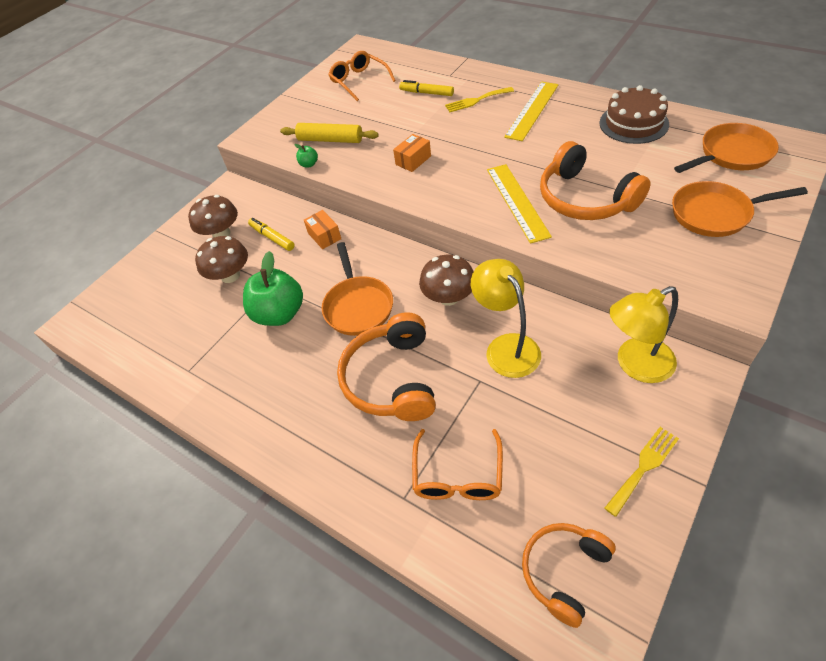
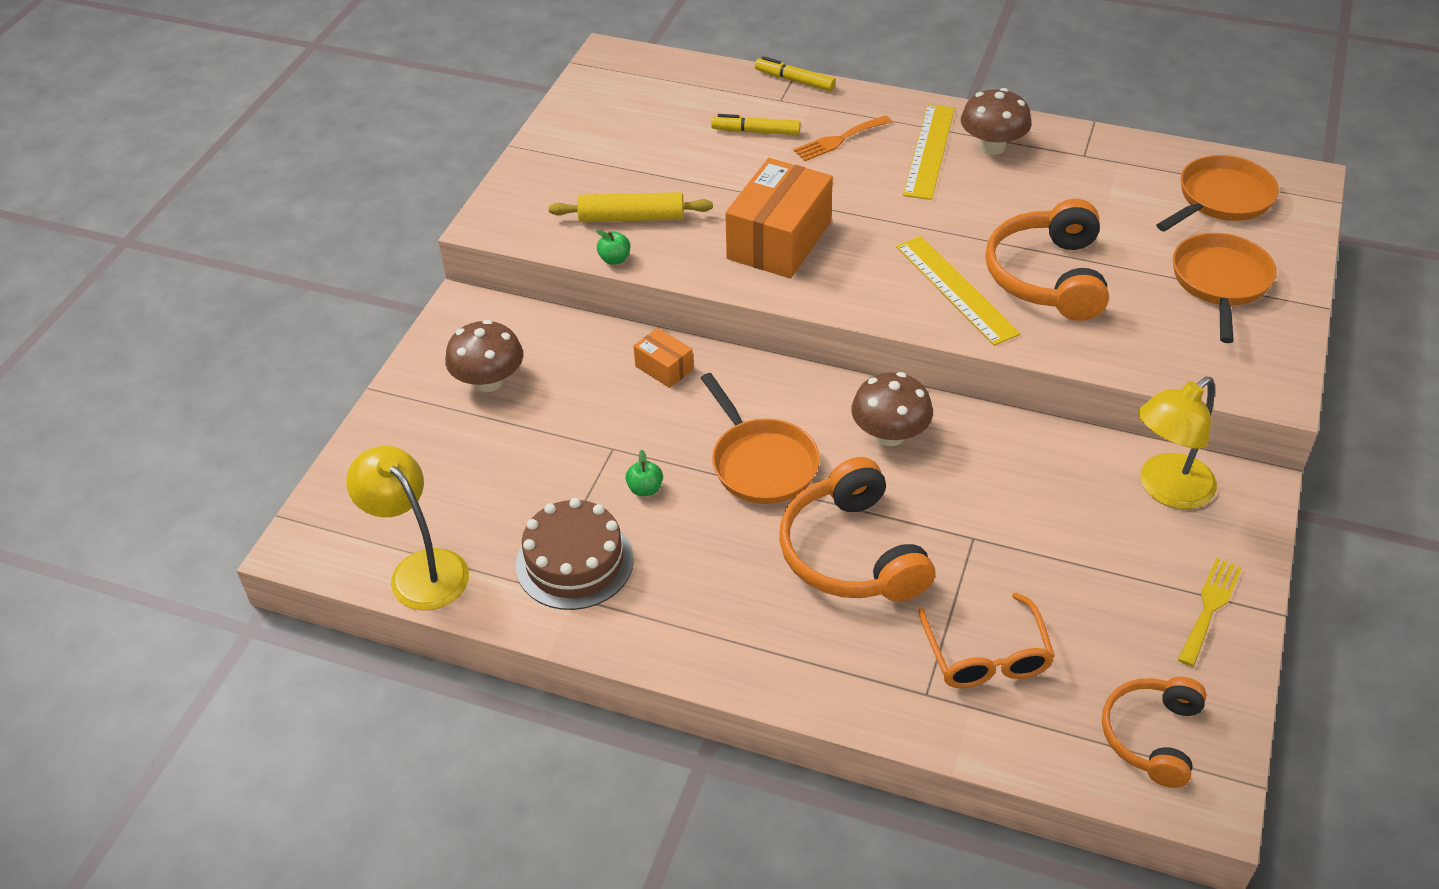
camera: 20 degrees left, 5 degrees down
brown mushroom [195,236,248,283] -> brown mushroom moved to [961,88,1032,155]
green apple [243,251,303,326] -> green apple [626,450,663,496], size x0.42
yellow marker [248,218,295,251] -> yellow marker moved to [755,56,836,91]
orange glasses [328,51,396,101] -> none
orange box [393,134,431,172] -> orange box [725,158,833,278], size x2.10
yellow fork [445,87,514,112] -> orange fork [793,115,892,161]
yellow lamp [471,259,541,378] -> yellow lamp moved to [346,446,469,611]
orange headphones [540,141,651,220] -> orange headphones turned 60 degrees clockwise [985,199,1109,321]
brown cake [599,85,669,144] -> brown cake moved to [516,498,634,610]
orange pan [672,181,808,237] -> orange pan turned 120 degrees clockwise [1173,233,1277,343]

